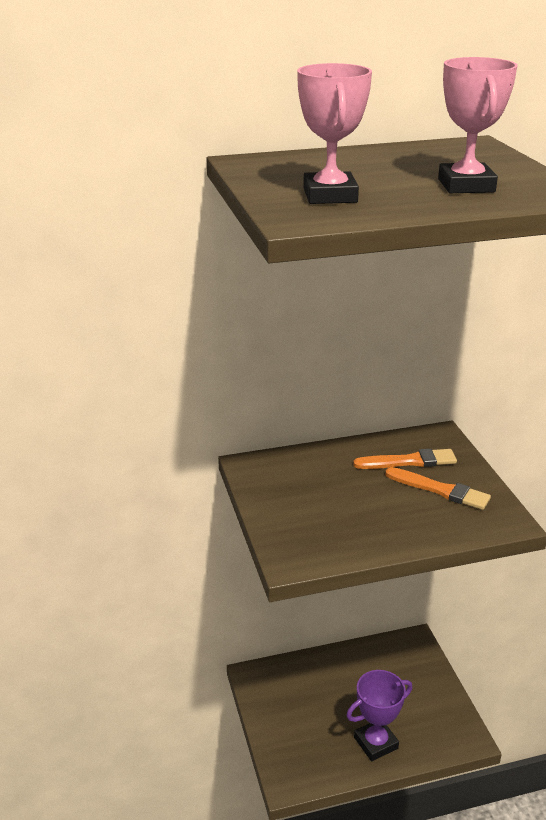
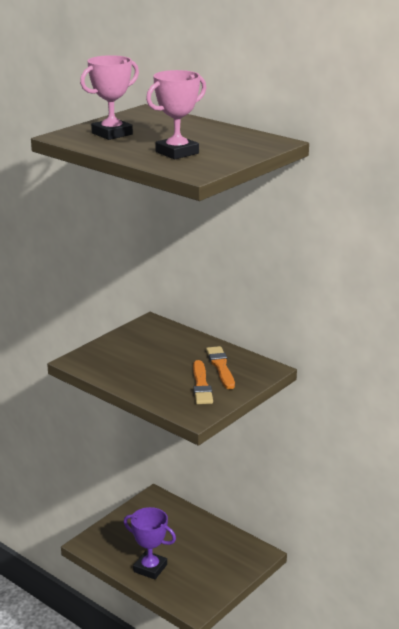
camera: 55 degrees right, 5 degrees down
orange brush [353,449,457,469] -> orange brush turned 150 degrees counterclockwise [206,346,235,389]

